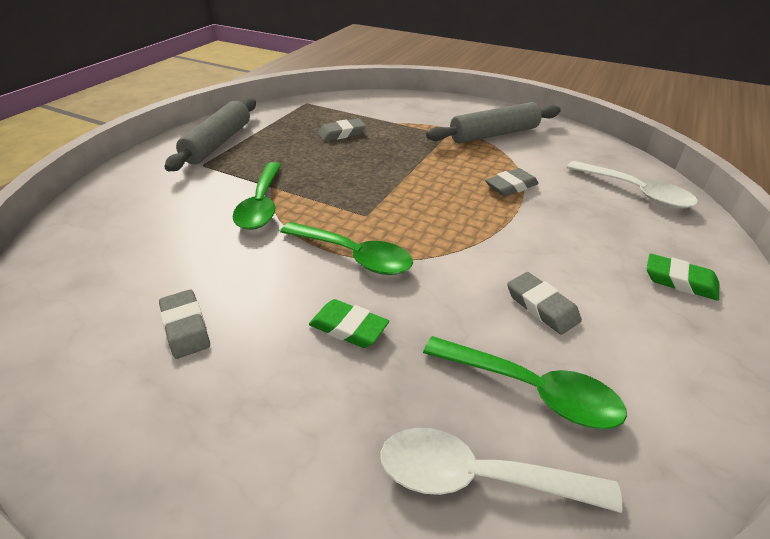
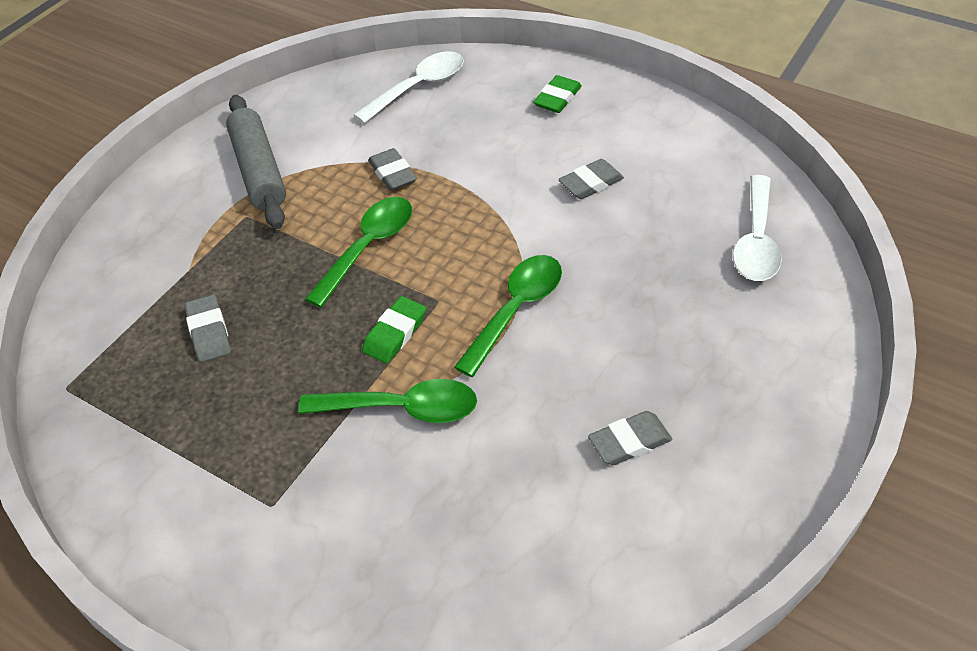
camera: 85 degrees left, 10 degrees up
grey rolling pin [165,98,256,171] -> none
green eraser [309,299,389,348] -> green eraser moved to [362,296,426,364]
green spoon [423,336,627,429] -> green spoon moved to [305,197,412,308]

